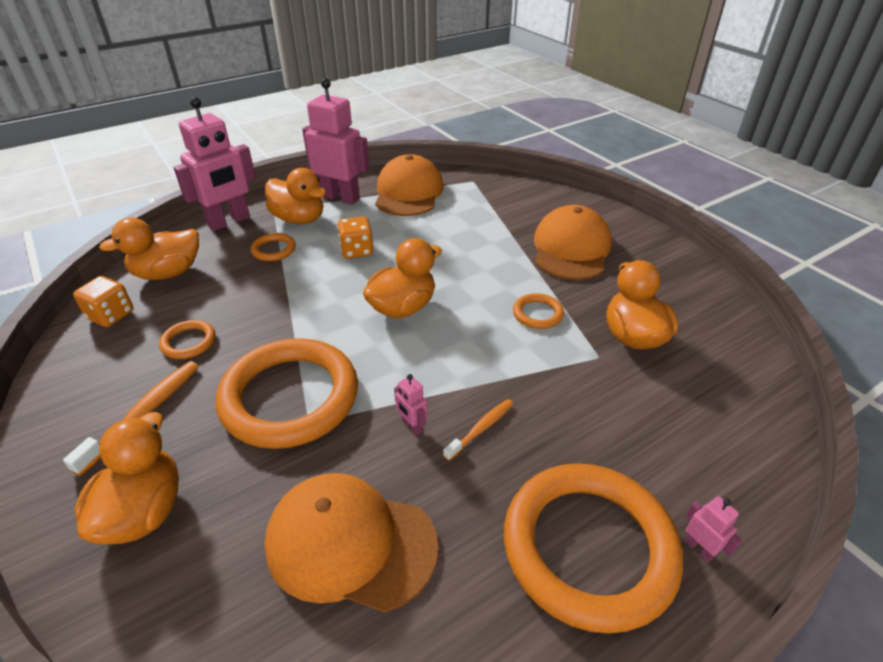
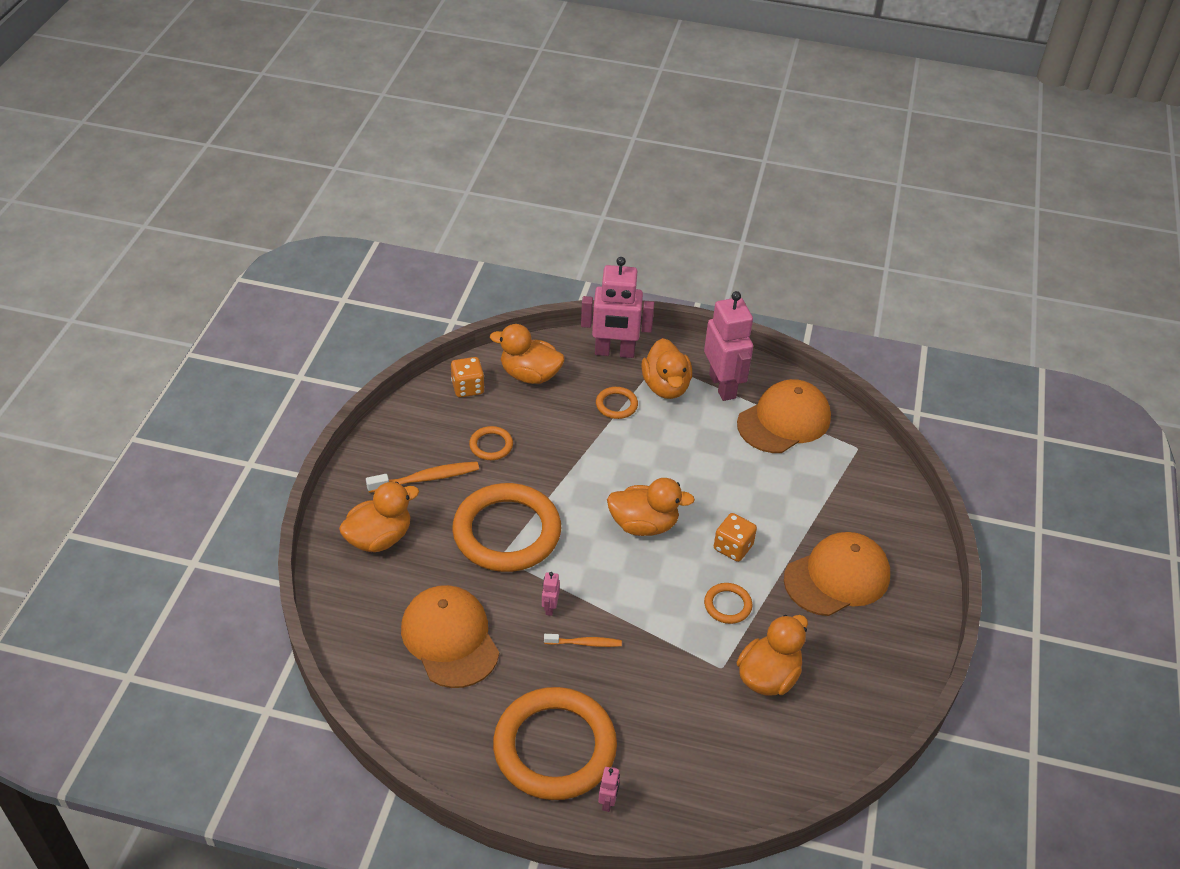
camera: 45 degrees right, 5 degrees up
orange dice [337,216,373,259] -> orange dice moved to [714,513,757,562]

